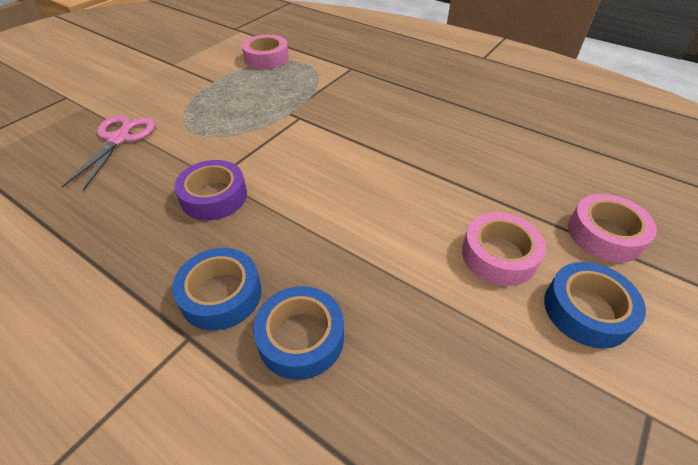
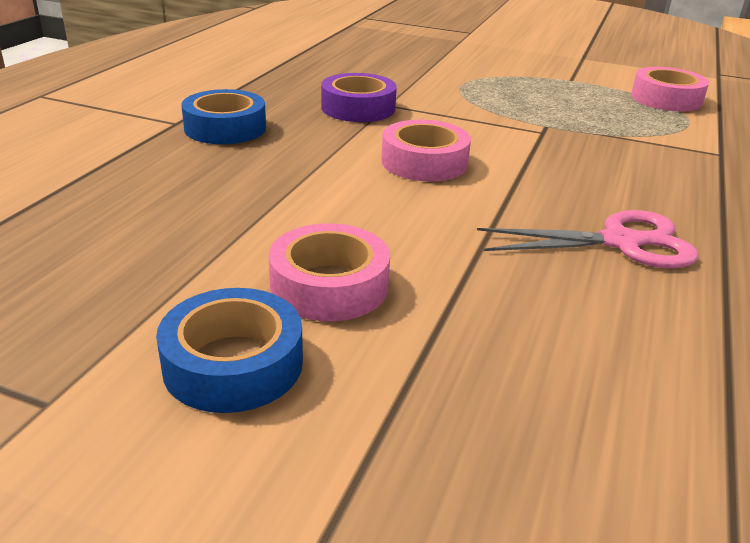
camera: 75 degrees right, 15 degrees down
pink scissors [62,115,155,191] -> pink scissors moved to [477,210,698,268]
blue tape [253,286,344,380] -> none
pink tape [568,194,657,262] -> pink tape moved to [381,120,471,181]

